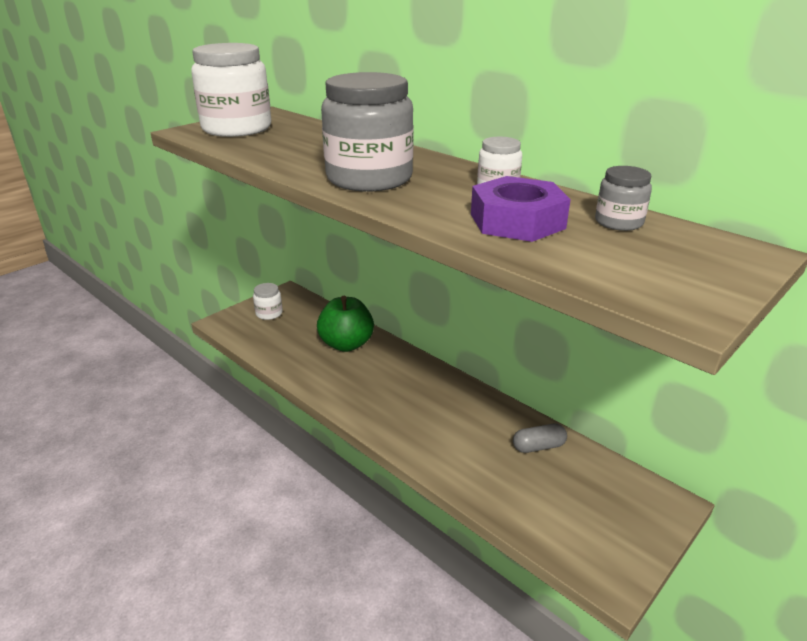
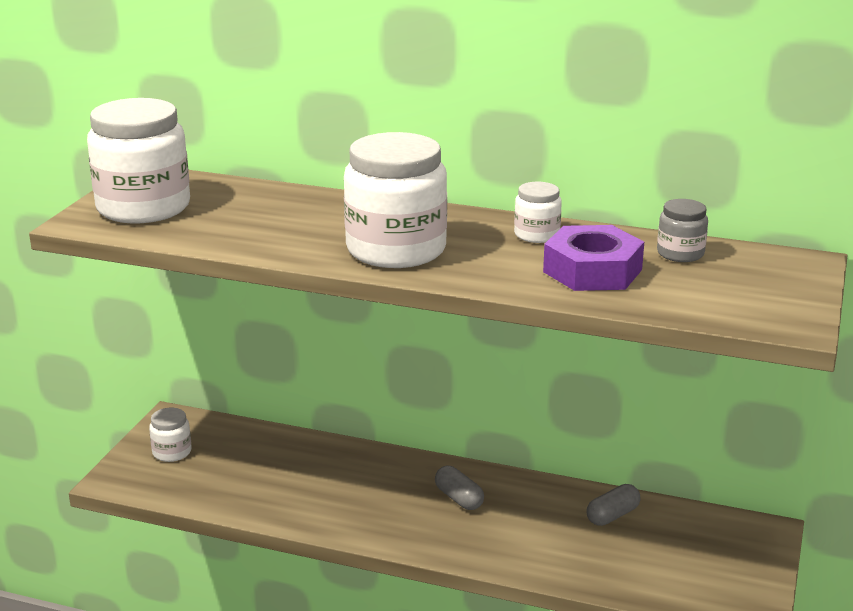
camera: 25 degrees left, 5 degrees down
green apple [317,296,374,352] -> none
grey jar [321,72,414,191] -> white jar [344,132,447,268]
none -> grey capsule [435,466,484,510]

